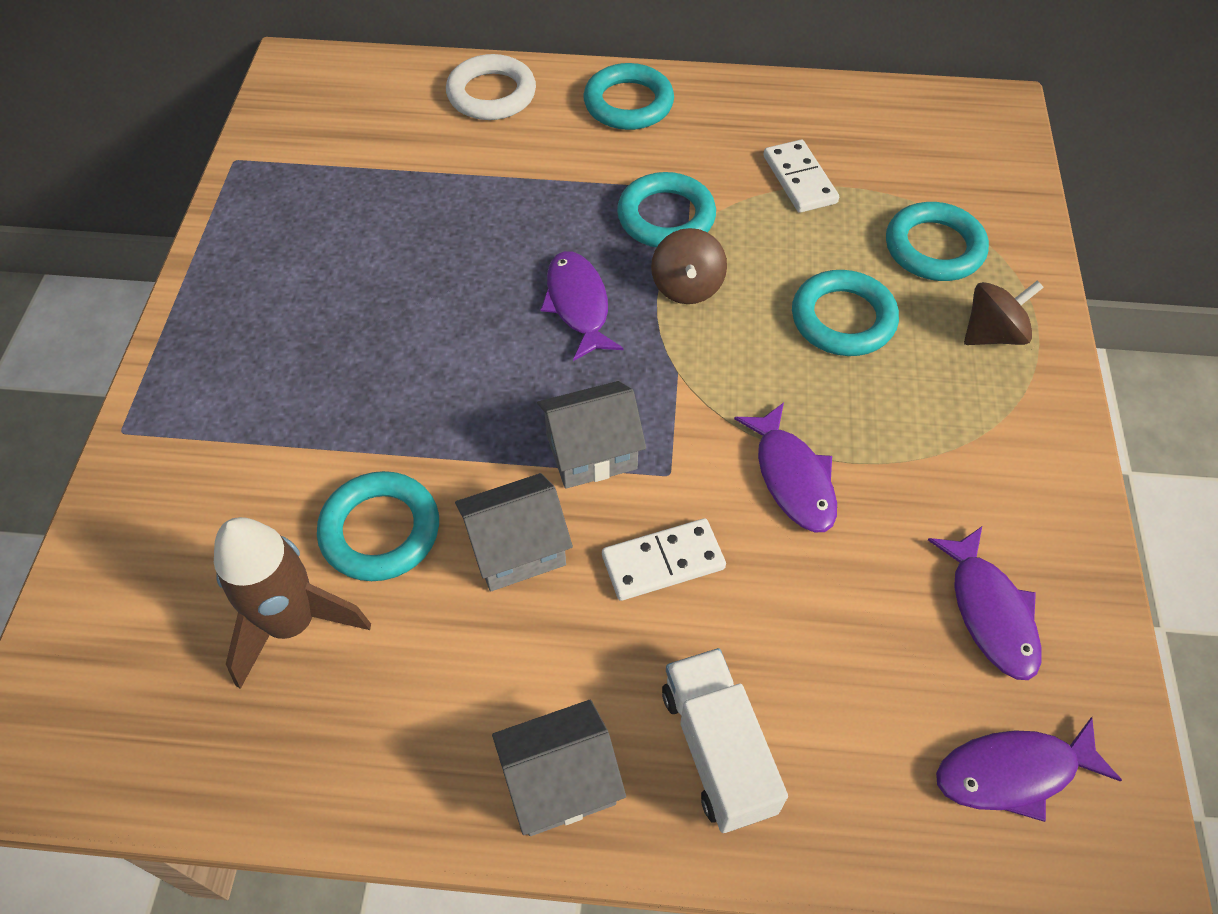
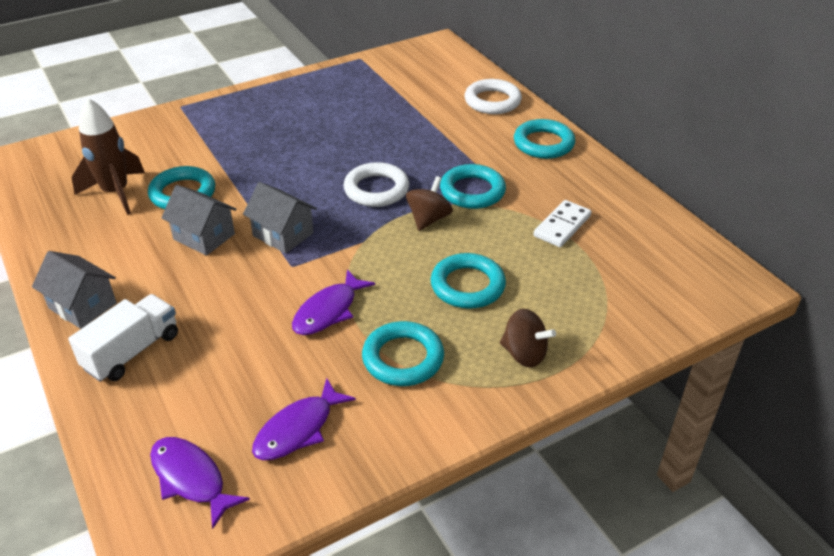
camera: 55 degrees right, 15 degrees down
purple fish [540,251,623,361] -> white ring [343,162,409,207]
white domino [602,518,726,601] -> none
brown spinning top [651,228,727,304] -> brown spinning top turned 150 degrees clockwise [406,176,453,231]
turquoise ring [886,202,989,281] -> turquoise ring moved to [362,321,444,386]

